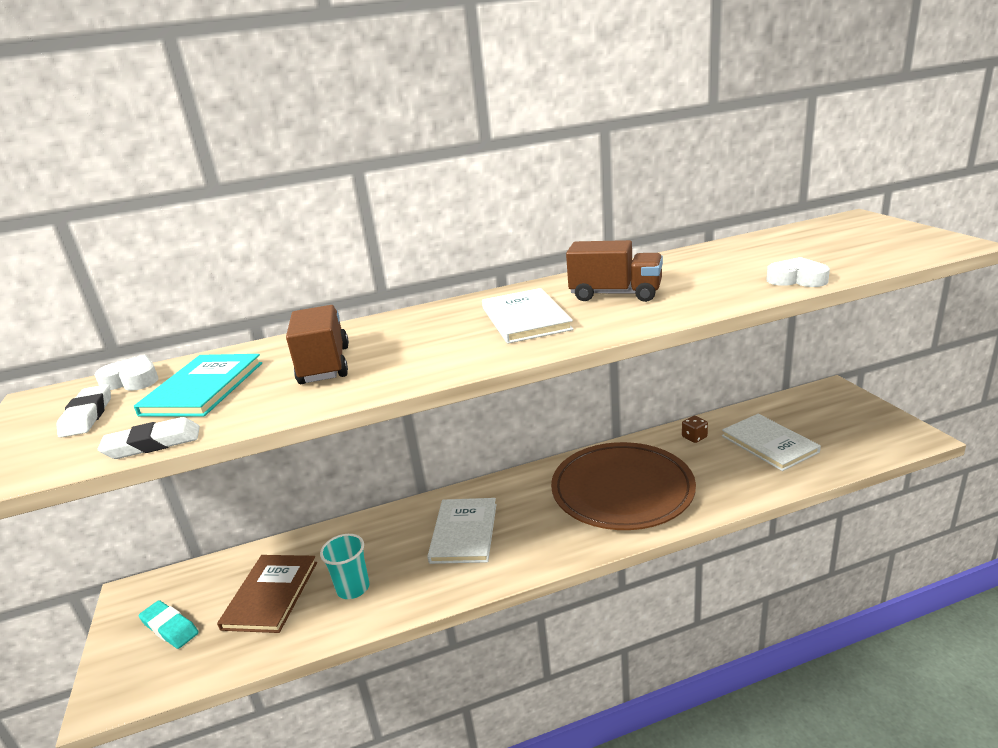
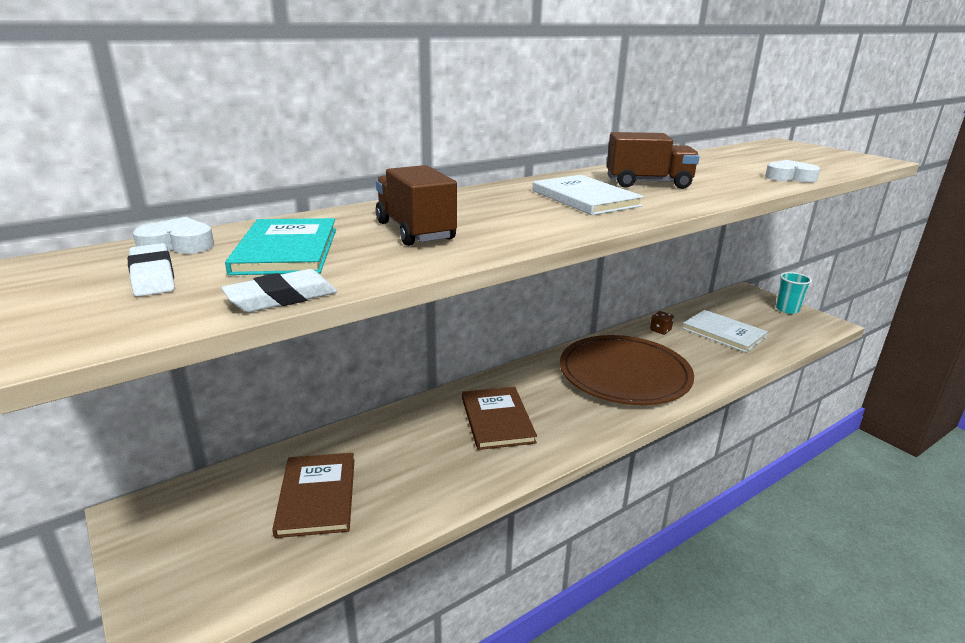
camera: 20 degrees left, 0 degrees up
turquoise eraser [139,600,199,649] -> none
turquoise cup [320,534,370,599] -> turquoise cup moved to [776,272,812,314]
white book [427,498,497,564] -> brown book [462,387,537,450]

